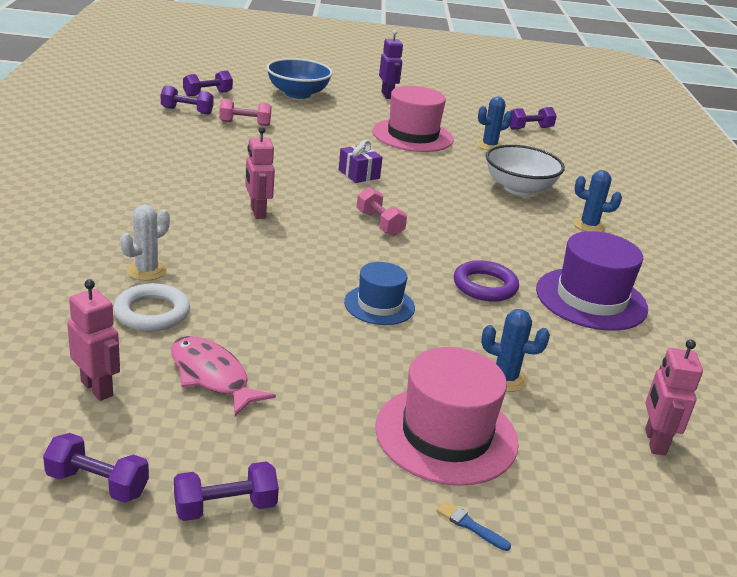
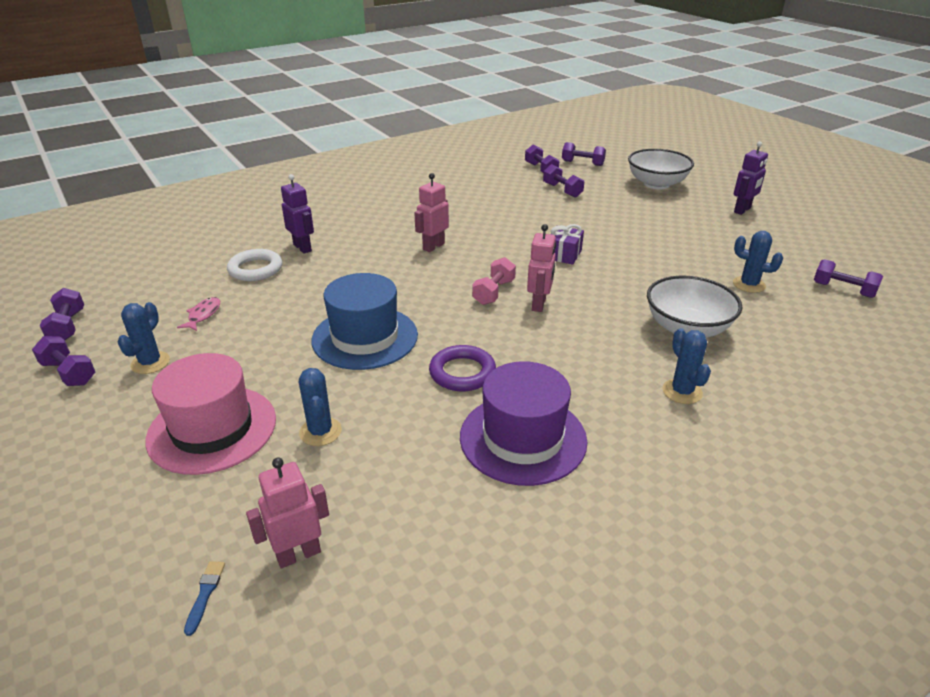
camera: 60 degrees right, 5 degrees up
pink robot [67,279,120,401] -> pink robot moved to [527,224,556,312]
white cactus [120,204,170,281] -> purple robot [281,174,314,254]
pink fish [171,336,276,416] -> pink fish [177,297,220,331], size x0.59
pink dumbbell [219,99,271,126] -> purple dumbbell [543,164,584,198]
blue bowl [266,58,333,99] -> white bowl [628,149,694,189]
blue hat [344,262,415,325] -> blue hat [311,273,418,370], size x1.66
pink hat [372,86,454,152] -> none
blue brush [436,501,511,551] -> blue brush moved to [184,561,225,636]
none -> blue cactus [118,302,170,374]

